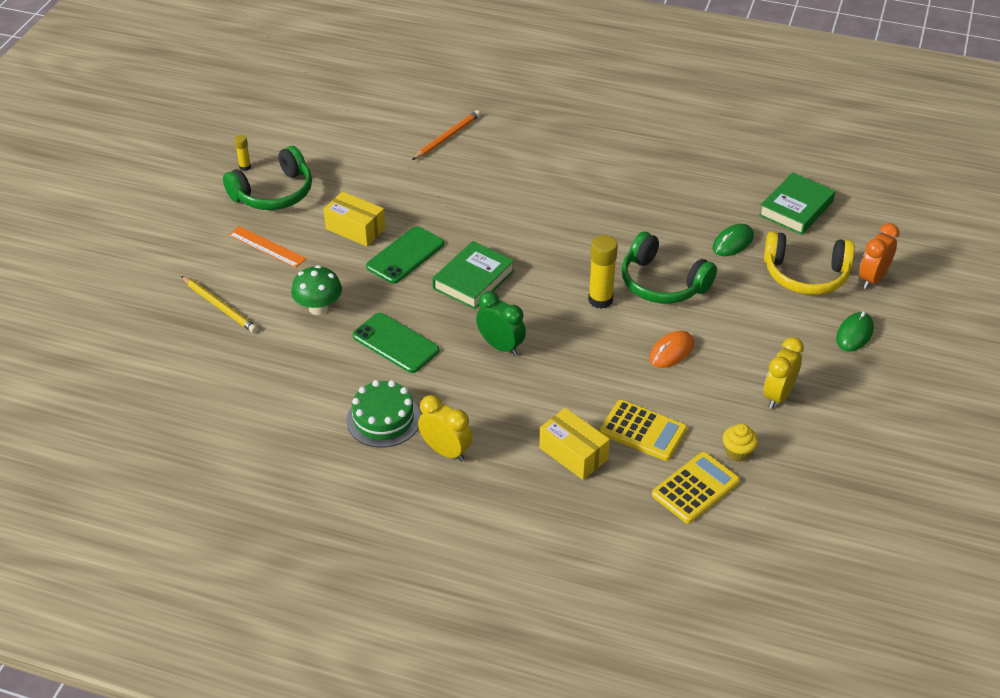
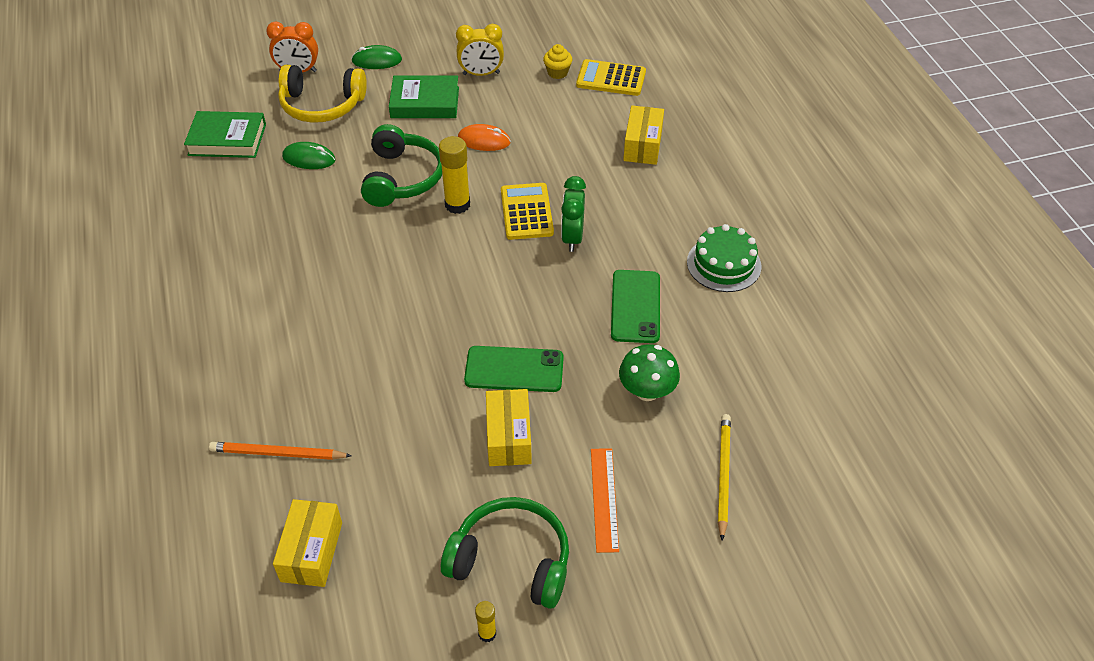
camera: 125 degrees left, 5 degrees up
yellow clock [418,395,472,462] -> none
green book [432,241,514,309] -> green book moved to [389,75,459,118]
yellow calculator [599,400,687,461] -> yellow calculator moved to [501,183,554,240]
yellow headphones [764,231,855,295] -> yellow headphones turned 120 degrees clockwise [278,65,367,123]
none -> yellow box [273,499,342,587]

